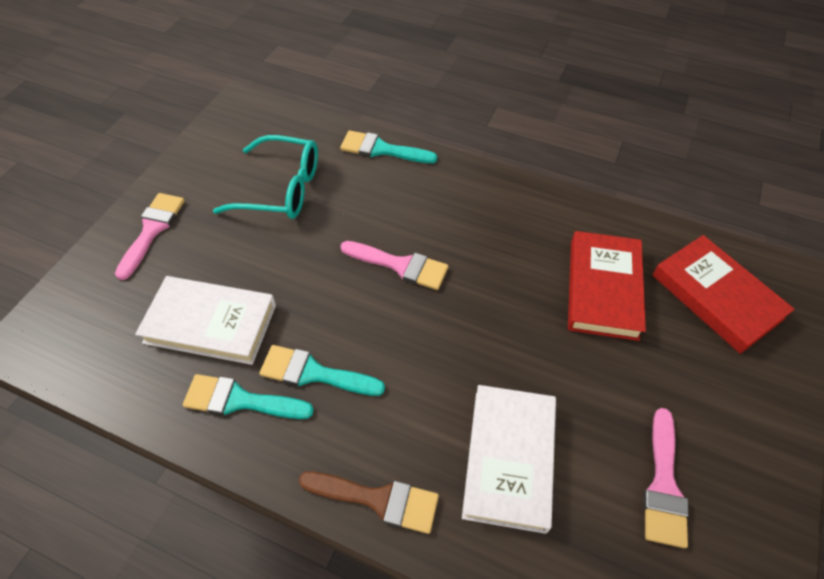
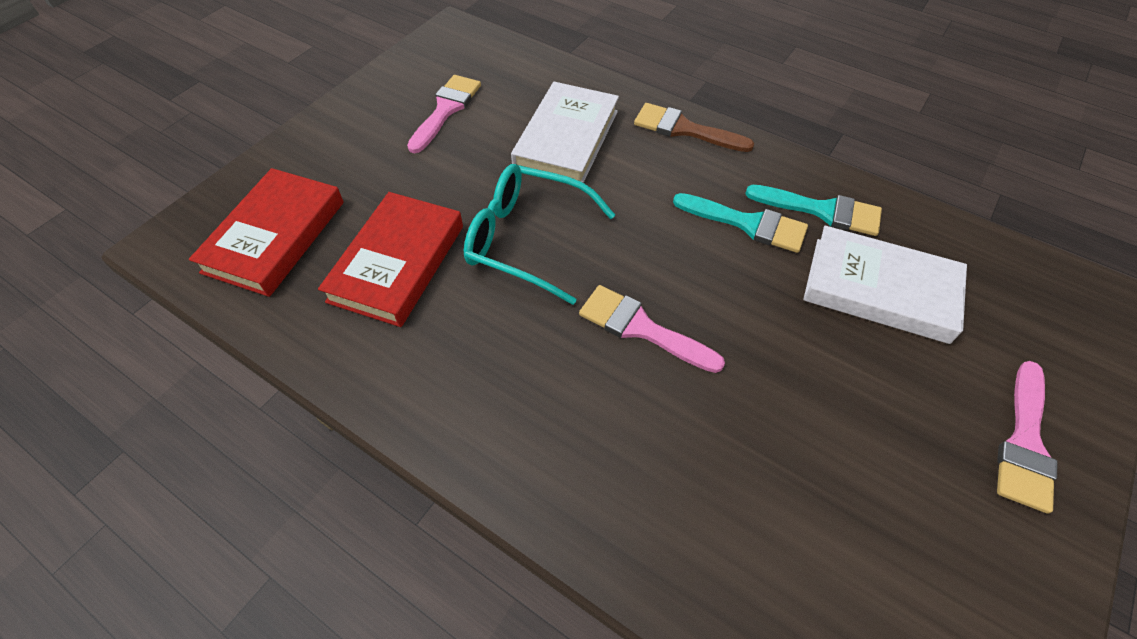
camera: 170 degrees left, 0 degrees up
turquoise glasses [213,135,318,219] -> turquoise glasses moved to [464,164,615,305]
turquoise brush [340,130,437,163] -> none
red book [652,235,795,354] -> red book turned 45 degrees clockwise [189,168,344,297]

